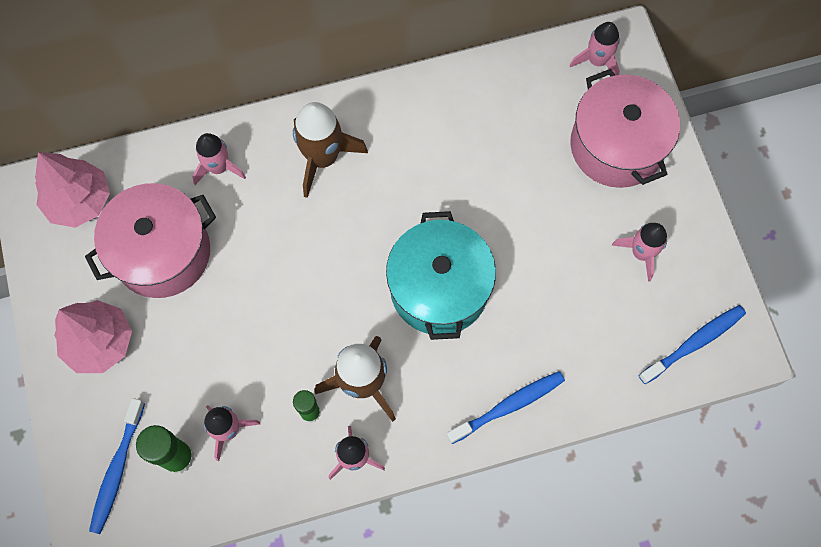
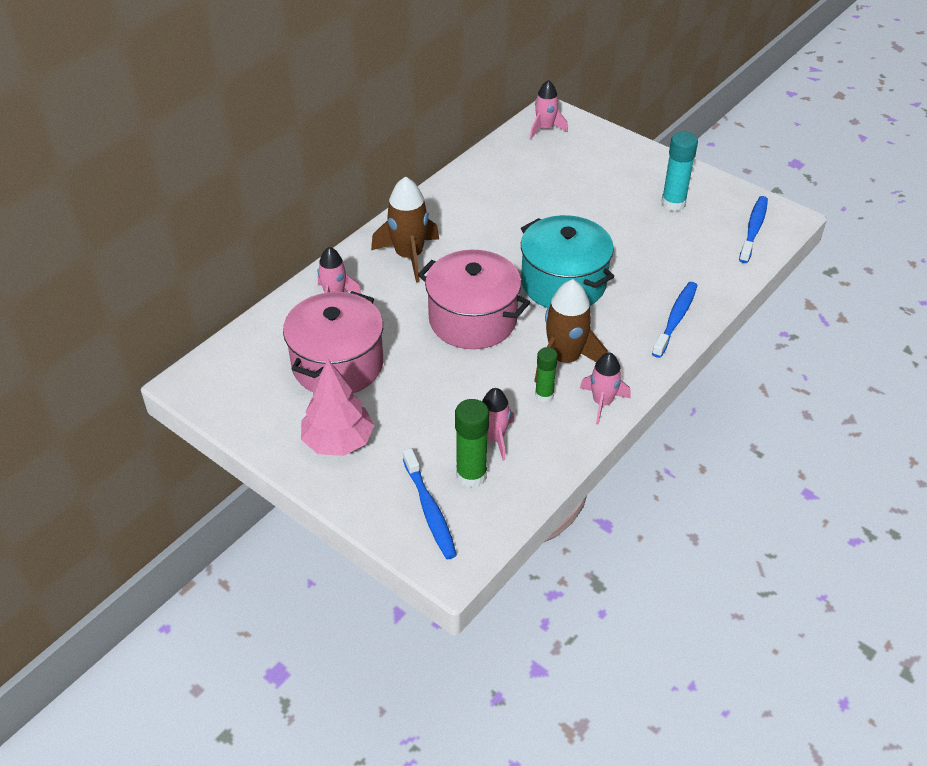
camera: 35 degrees left, 25 degrees down
pink tree [35,152,110,228] -> none
pink pot [570,69,680,188] -> pink pot moved to [418,250,530,349]
pink rocket [612,223,667,282] -> turquoise glue stick [661,131,698,211]

